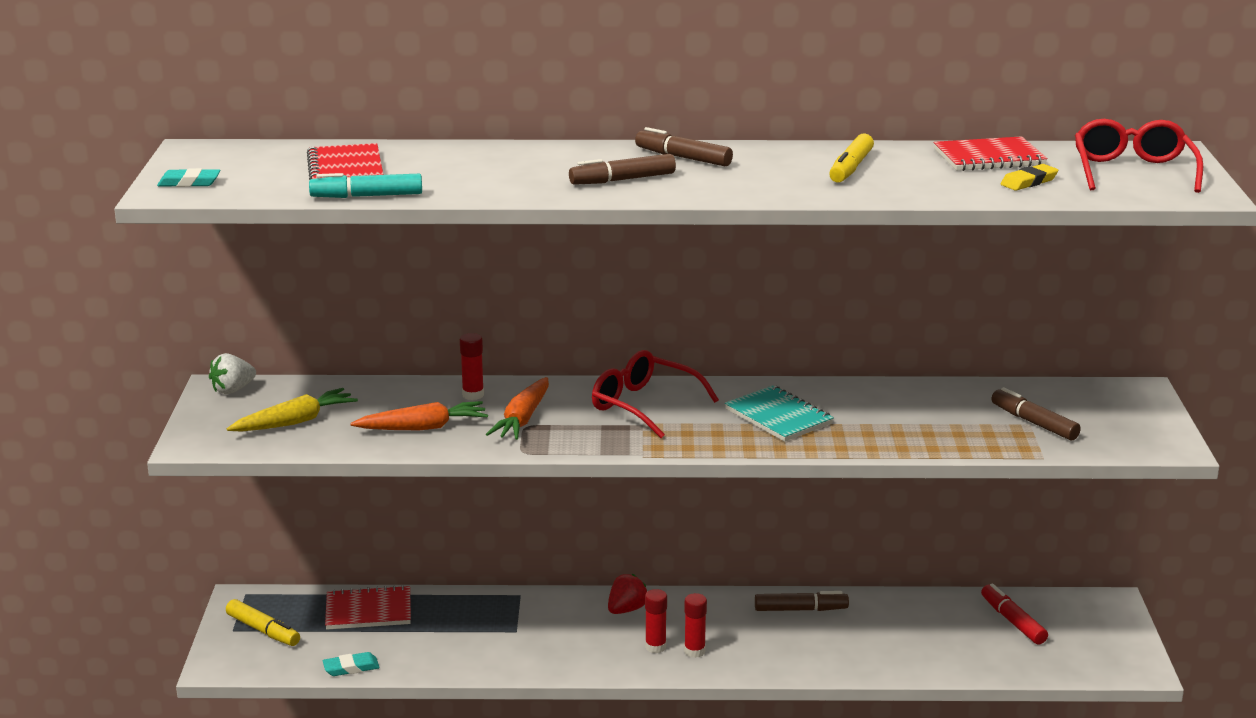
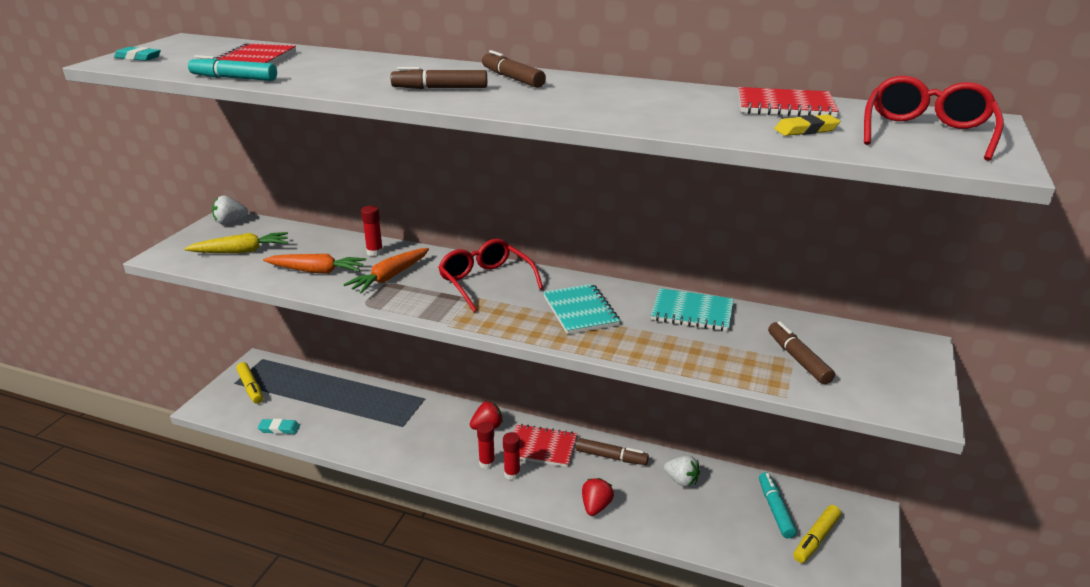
camera: 20 degrees right, 5 degrees up
red notebook [325,585,411,629] -> red notebook moved to [514,424,577,467]
yellow marker [829,133,874,183] -> yellow marker moved to [793,505,841,563]
red marker [981,583,1048,645] -> turquoise marker [759,472,797,539]
none -> red strawberry [582,478,614,516]
none -> turquoise notebook [651,288,734,331]
none -> white strawberry [664,455,700,487]

